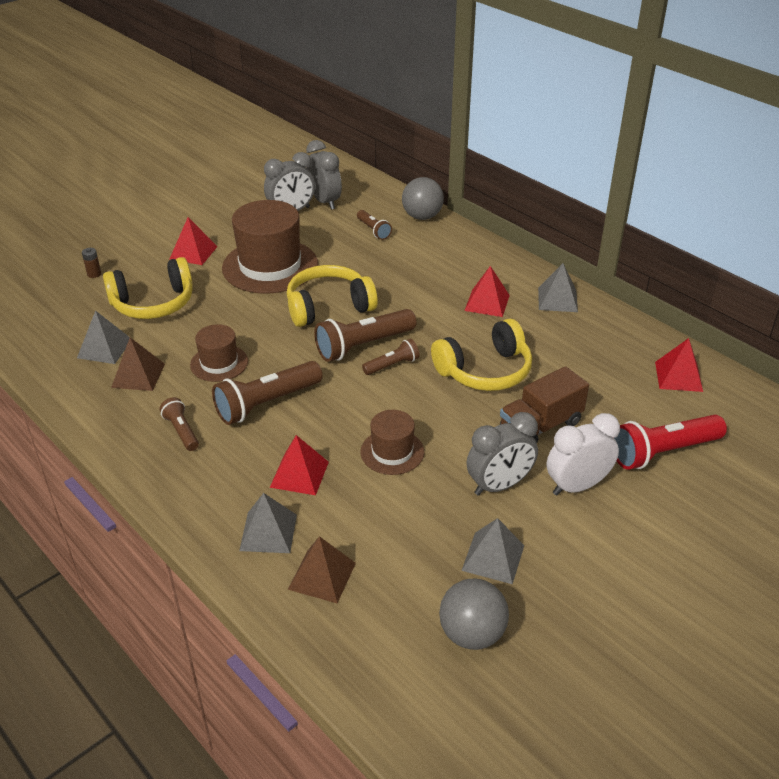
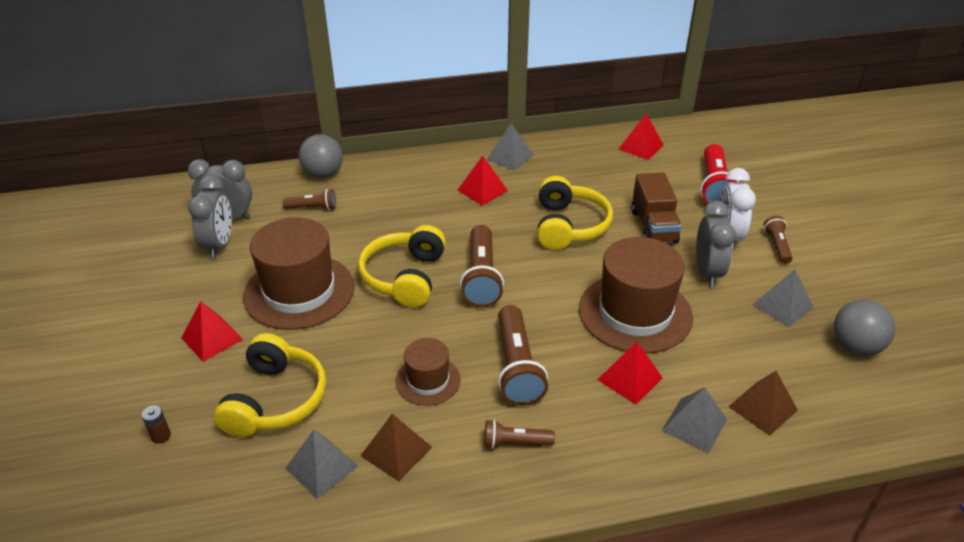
camera: 60 degrees left, 0 degrees up
brown hat [360,410,424,475] -> brown hat [579,237,693,354], size x1.89
brown flashlight [362,338,419,375] -> brown flashlight moved to [764,216,792,264]

